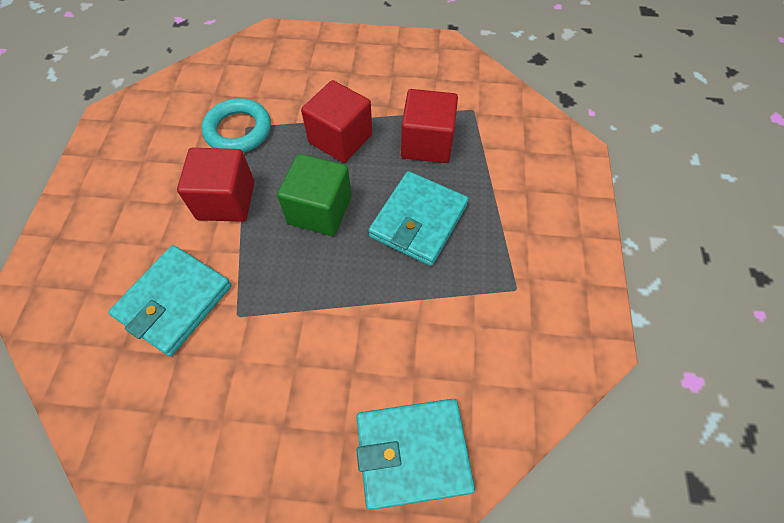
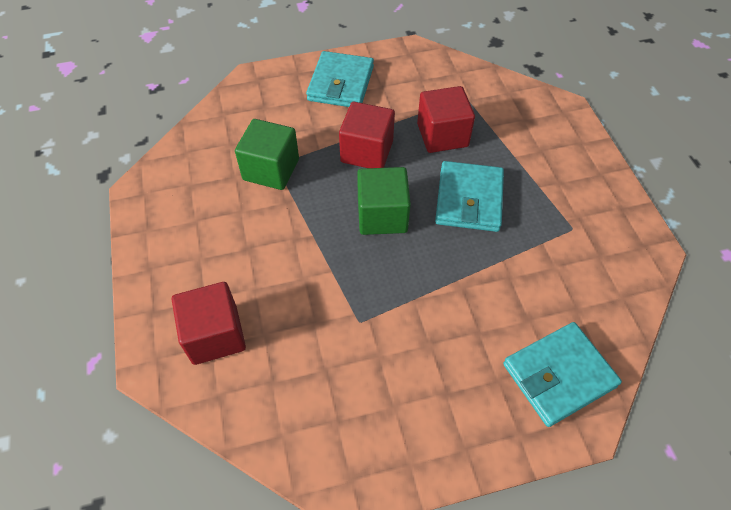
camera: 20 degrees left, 5 degrees down
turquoise wallet [108,245,232,356] -> turquoise wallet moved to [306,51,374,107]
red cube [177,148,254,222] -> red cube moved to [172,282,246,365]
turquoise ring [201,98,271,153] -> green cube [235,119,299,190]

